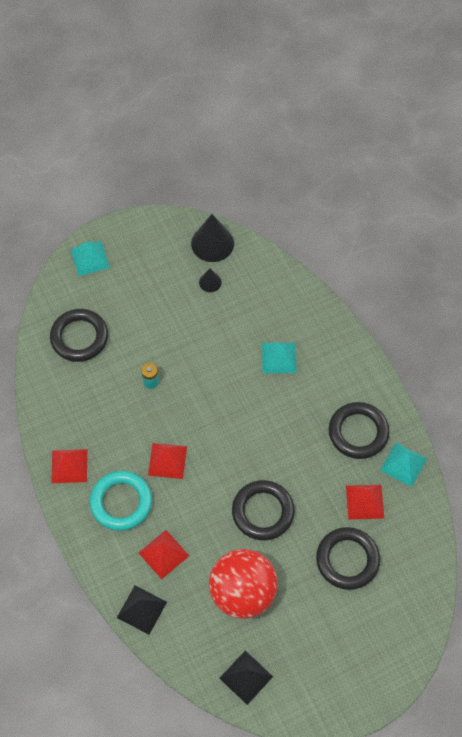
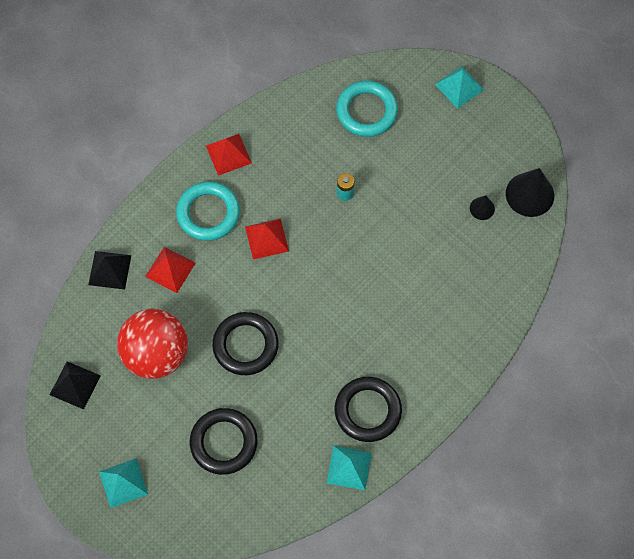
camera: 70 degrees right, 5 degrees up
black ring [50,309,108,362] -> turquoise ring [336,81,398,137]
turquoise pyramid [262,343,297,373] -> turquoise pyramid moved to [99,459,148,508]
red pyramid [346,485,384,520] -> none

